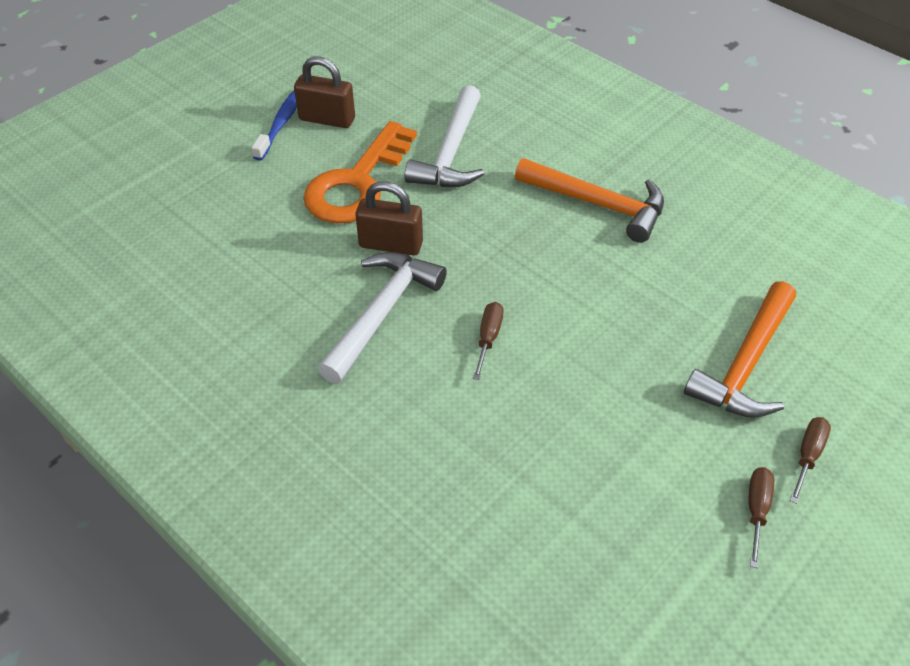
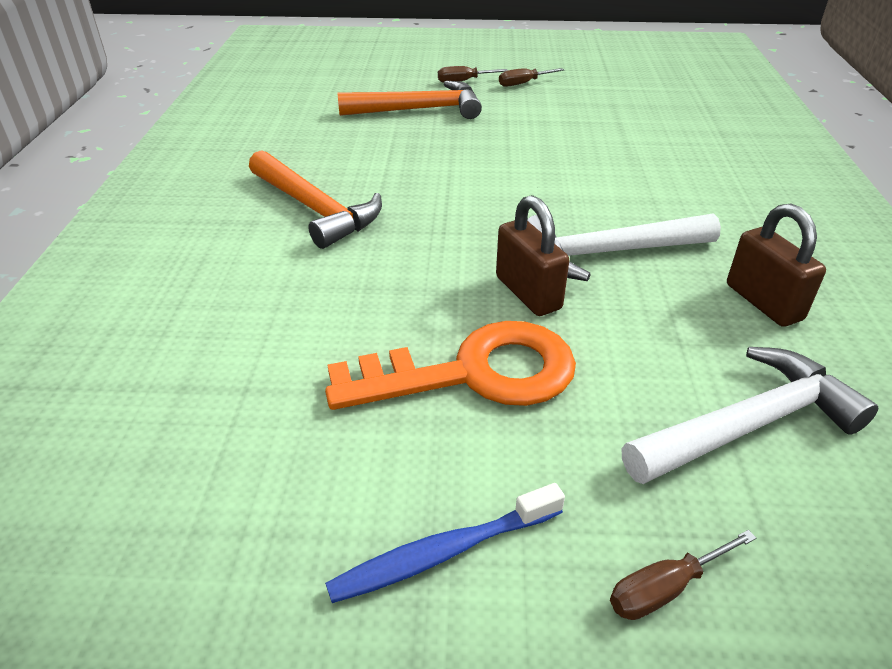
camera: 130 degrees left, 10 degrees down
brown padlock [294,56,355,128] -> brown padlock moved to [727,204,826,327]
white hammer [405,85,484,187] -> white hammer moved to [621,347,878,484]
brown screwdriver [473,302,504,380] -> brown screwdriver moved to [610,530,756,620]
orange hammer [515,158,664,243] -> orange hammer turned 150 degrees clockwise [249,150,382,249]

